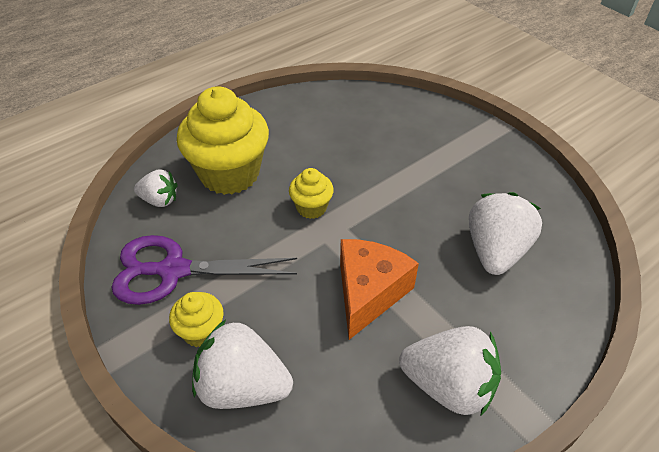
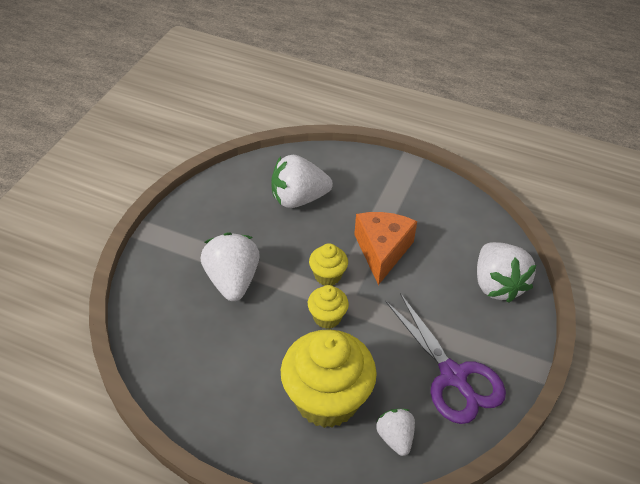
camera: 120 degrees left, 0 degrees up
yellow cupcake [169,292,223,347] -> yellow cupcake moved to [309,243,348,285]
orange cheese [340,239,419,340] -> orange cheese turned 105 degrees clockwise [354,212,417,285]
white strawberry [399,326,501,417] -> white strawberry moved to [201,232,260,301]

